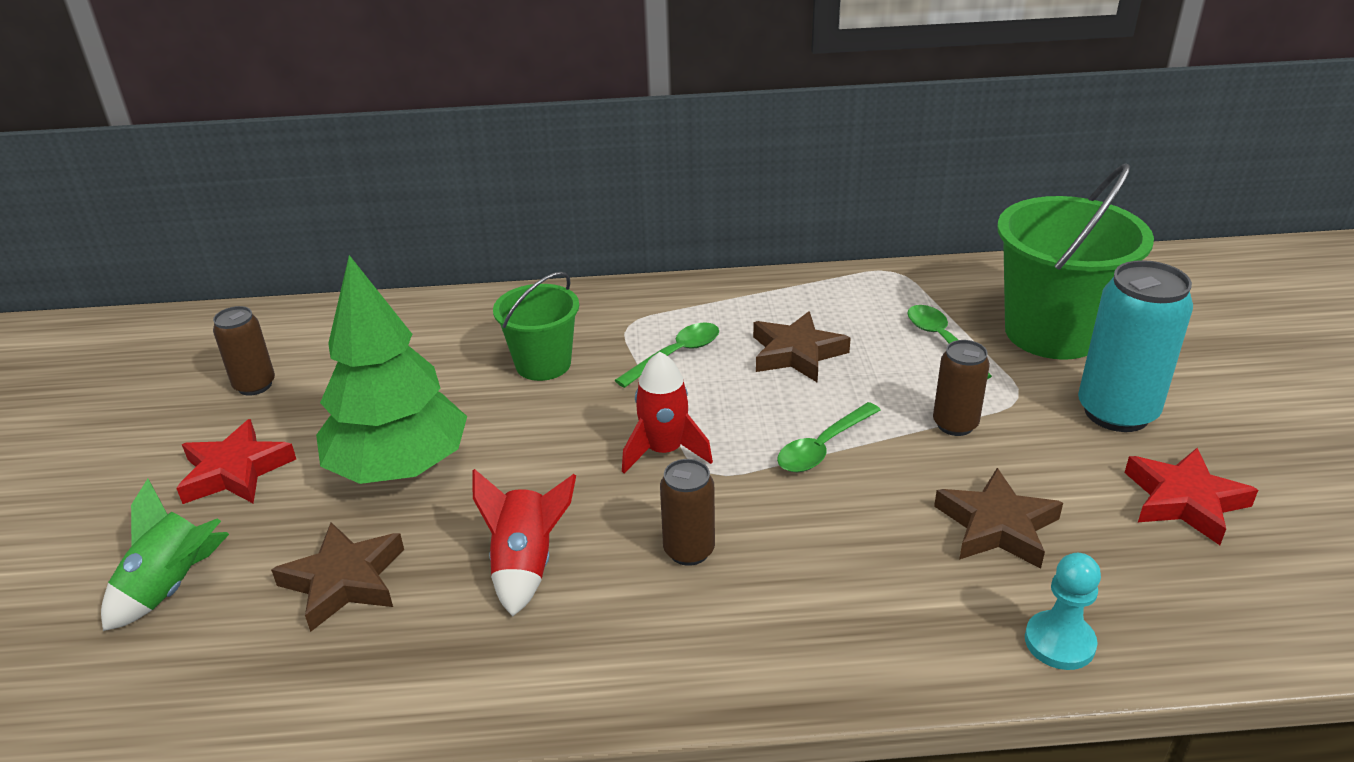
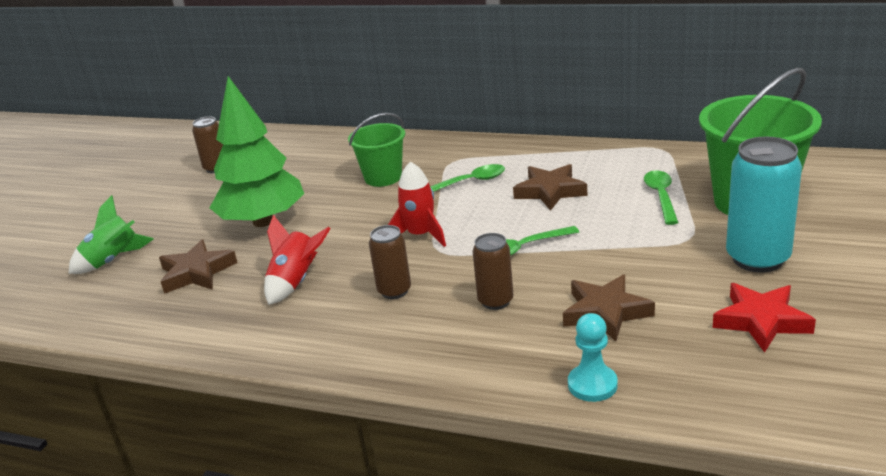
camera: 25 degrees right, 5 degrees down
red star [176,419,296,504] -> none
brown can [933,340,990,436] -> brown can moved to [473,233,513,310]

